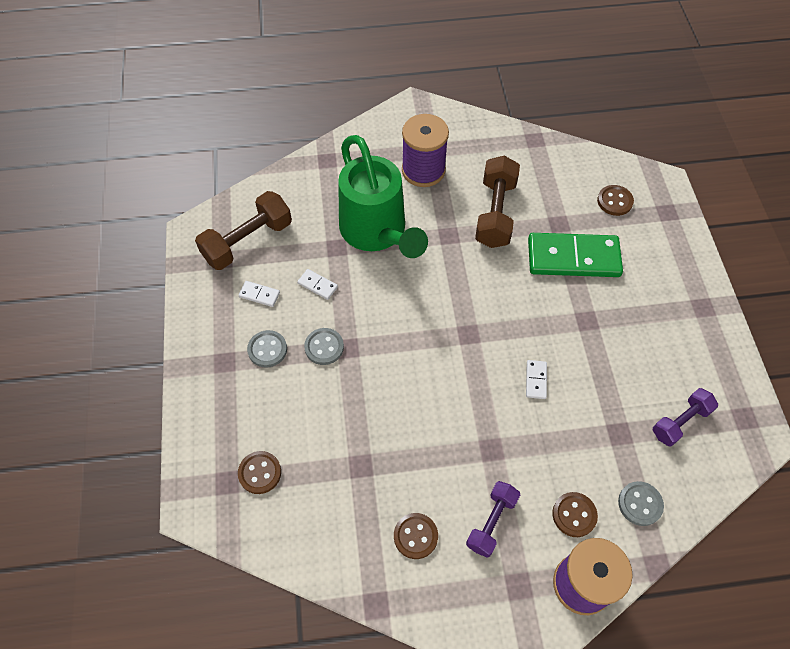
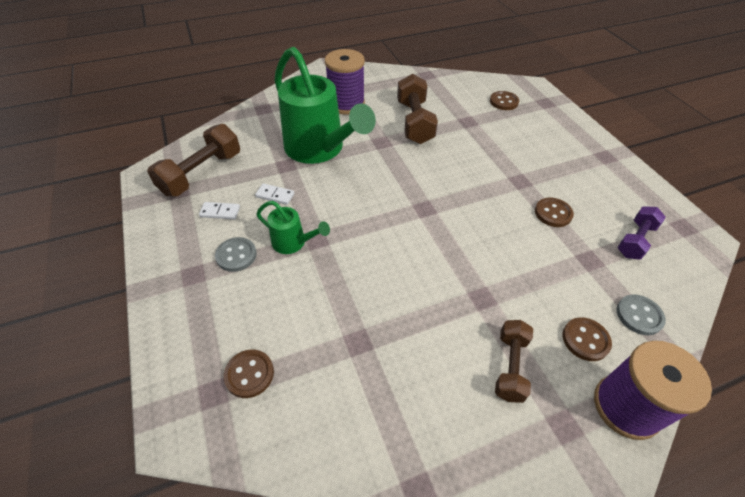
camera: 15 degrees left, 10 degrees down
grey button [304,328,344,365] -> green watering can [256,201,330,254]
brown button [394,513,438,559] -> brown button moved to [535,198,574,227]
purple dumbbell [466,481,520,558] -> brown dumbbell [495,320,533,403]
white domino [526,360,547,399] -> none
green domino [528,233,623,277] -> none

